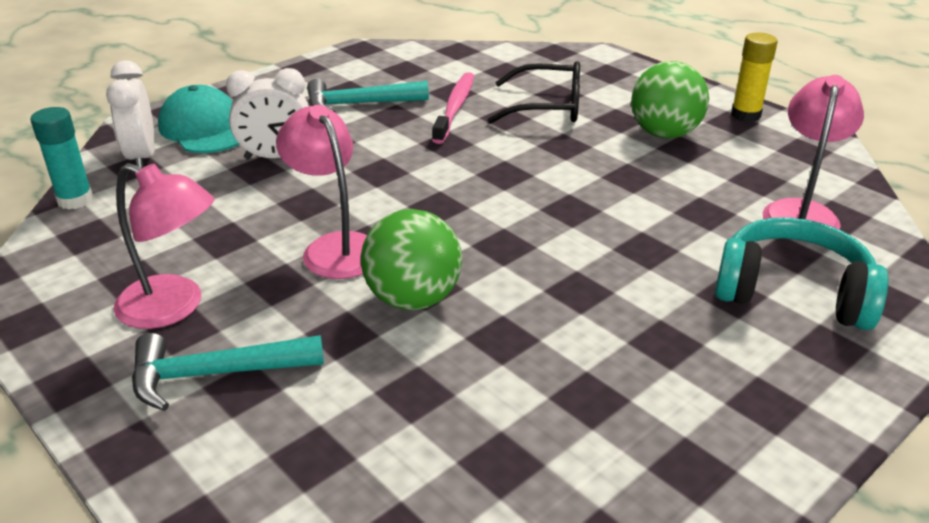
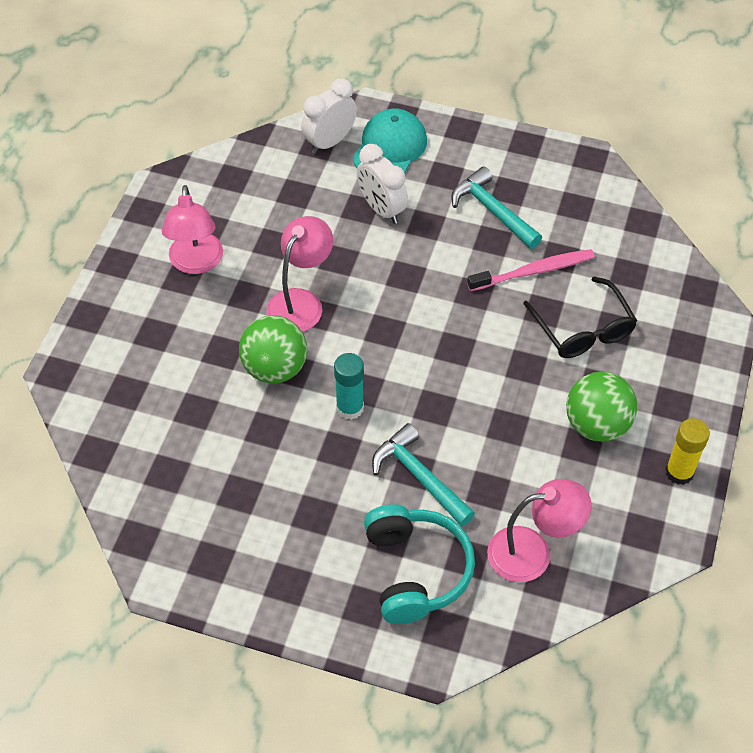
camera: 60 degrees right, 20 degrees up
turquoise glue stick [30,107,93,209] -> turquoise glue stick moved to [334,353,364,420]
turquoise hammer [132,333,324,411] -> turquoise hammer moved to [372,423,475,527]

